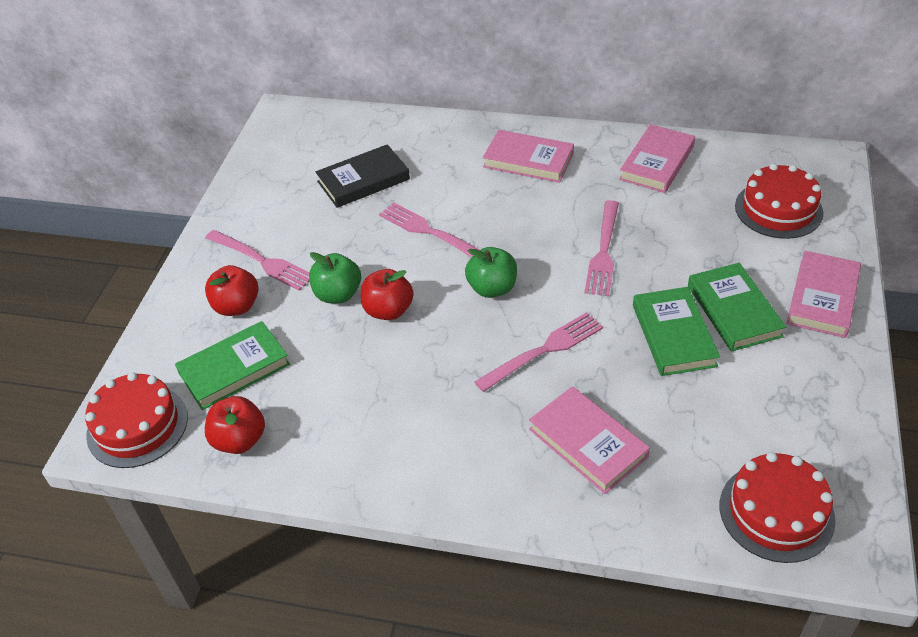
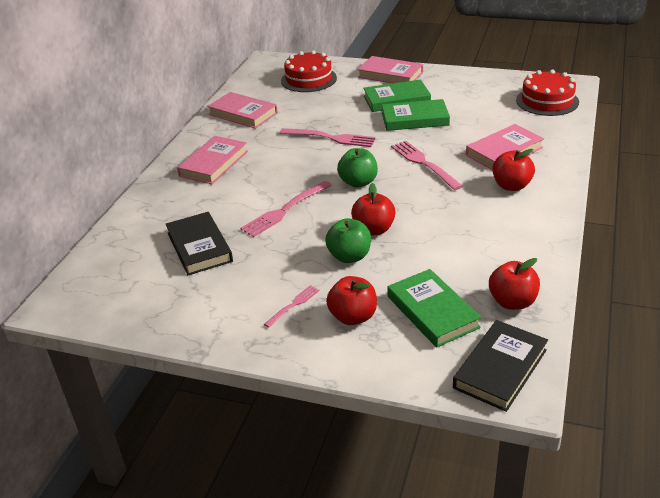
camera: 85 degrees left, 10 degrees down
red cake [85,372,188,468] -> black book [453,320,548,412]
pink fork [205,230,309,291] -> pink fork [264,285,320,328], size x0.55
none -> red apple [492,149,535,191]

